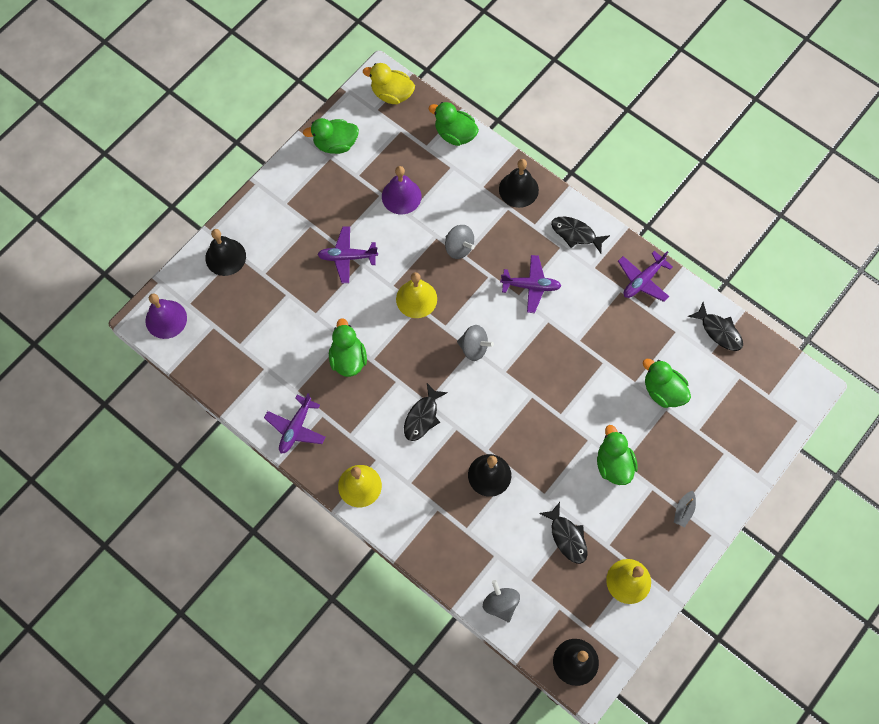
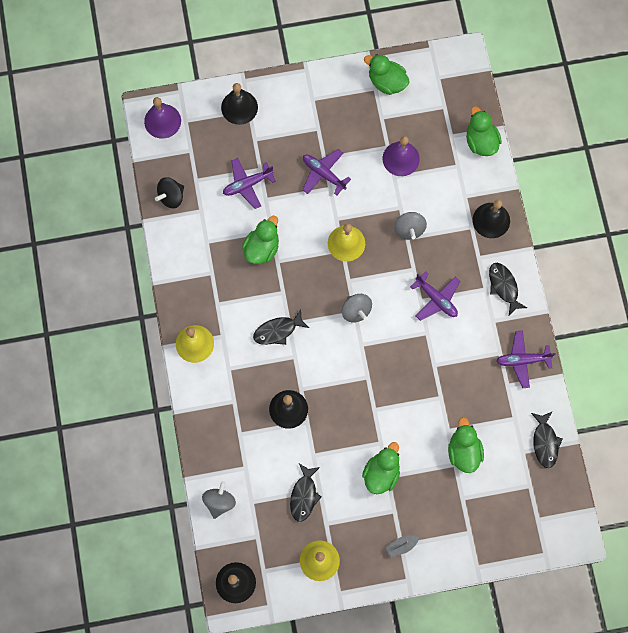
camera: 40 degrees right, 5 degrees up
purple plane [264,393,326,453] -> purple plane moved to [223,158,276,209]
yellow duck [363,63,415,104] -> none
none -> black spinning top [155,178,184,208]

